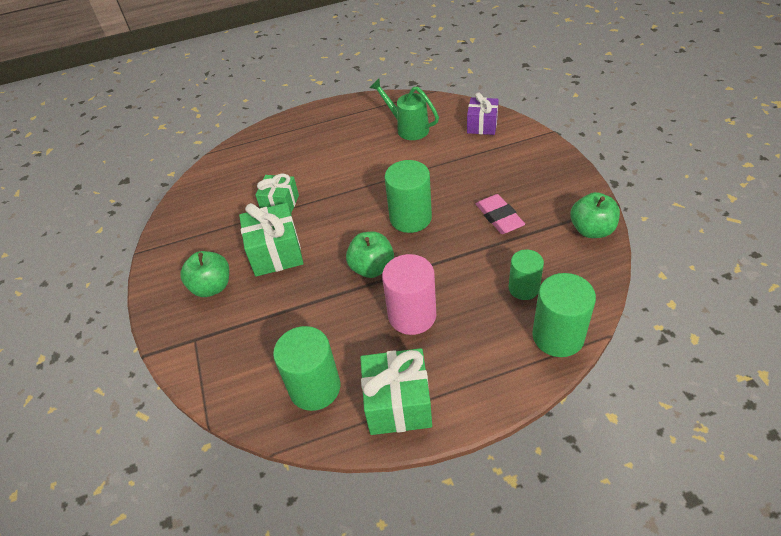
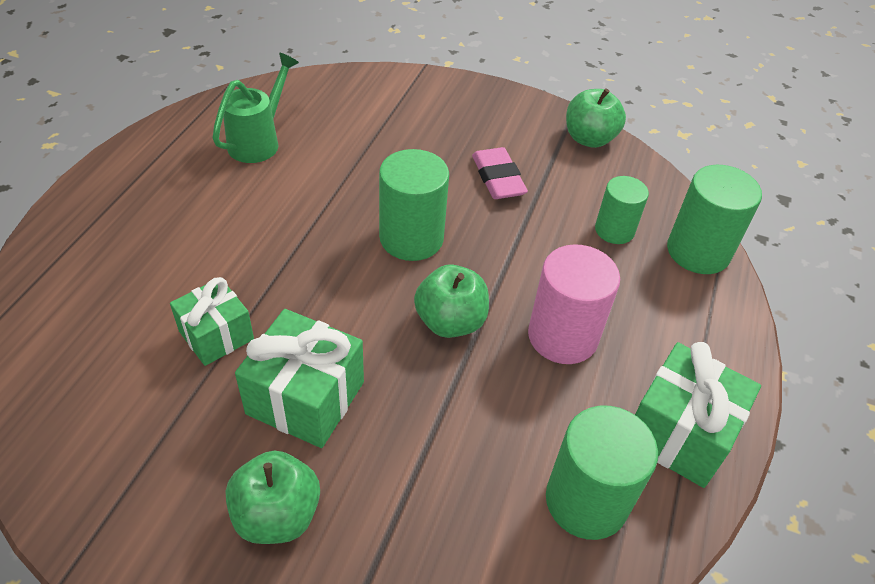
camera: 60 degrees left, 0 degrees up
green watering can [370,79,439,140] -> green watering can turned 135 degrees clockwise [213,53,299,163]
purple gift [467,92,499,135] -> none
pink eraser [476,194,525,234] -> pink eraser turned 60 degrees clockwise [472,147,528,199]

